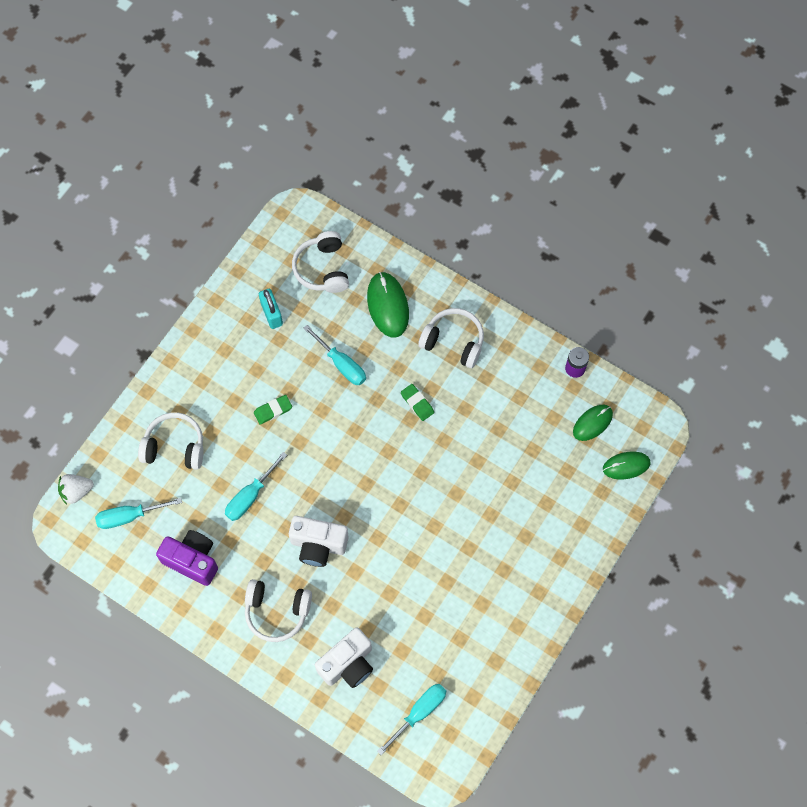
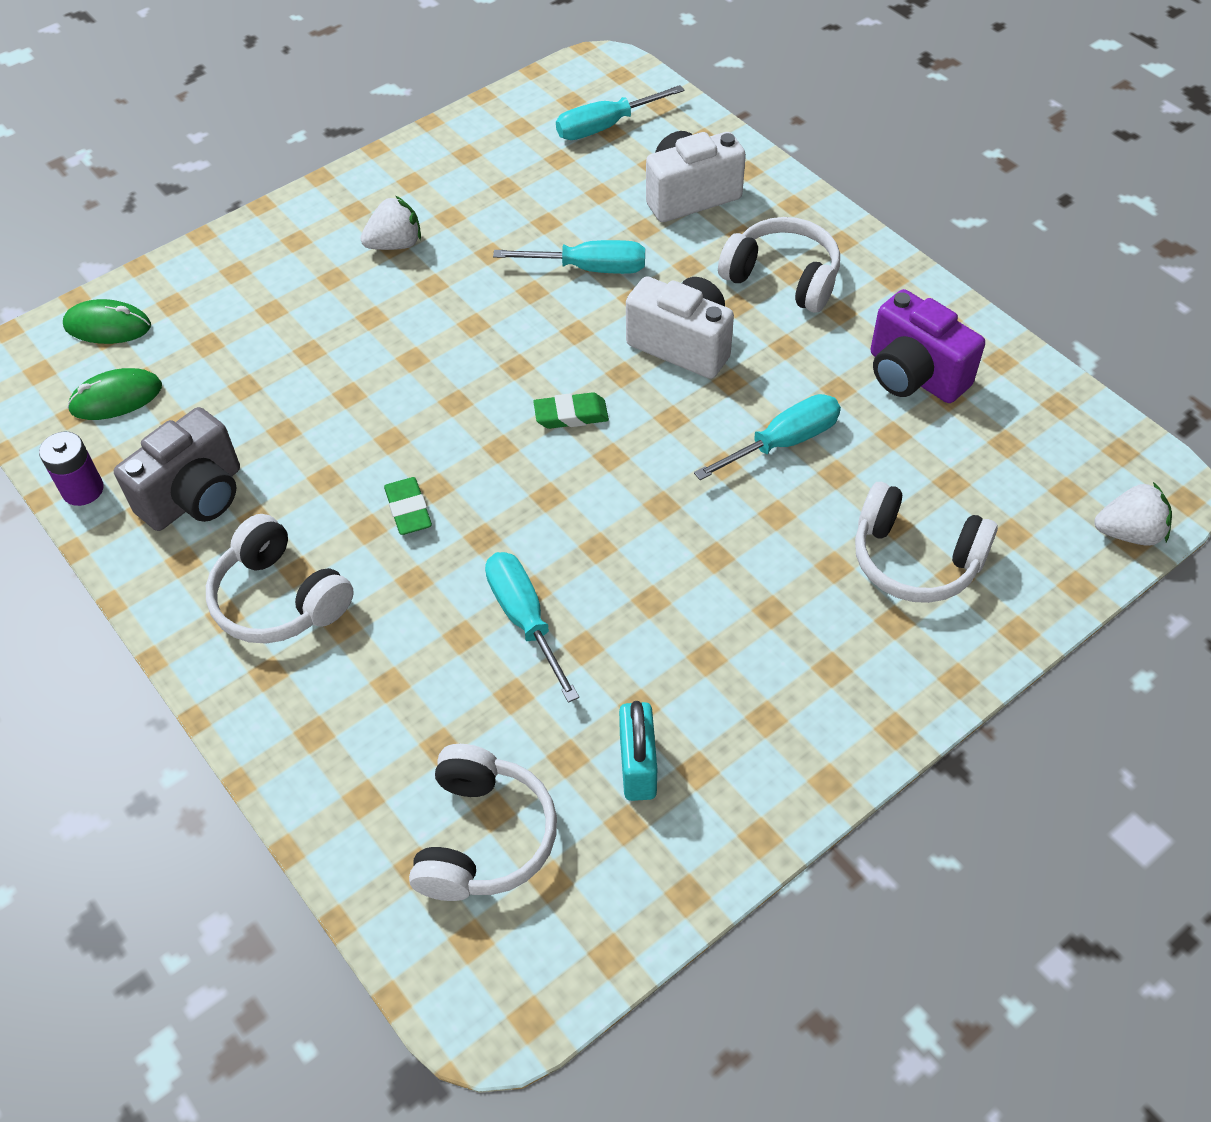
camera: 160 degrees left, 15 degrees down
turquoise screwdriver [95,498,182,529] -> turquoise screwdriver moved to [493,240,645,274]
green eraser [254,395,292,425] -> green eraser moved to [533,392,609,429]
green mouse [367,272,409,338] -> none
none -> grey camera [114,407,240,531]
none -> white strawberry [360,196,421,250]

